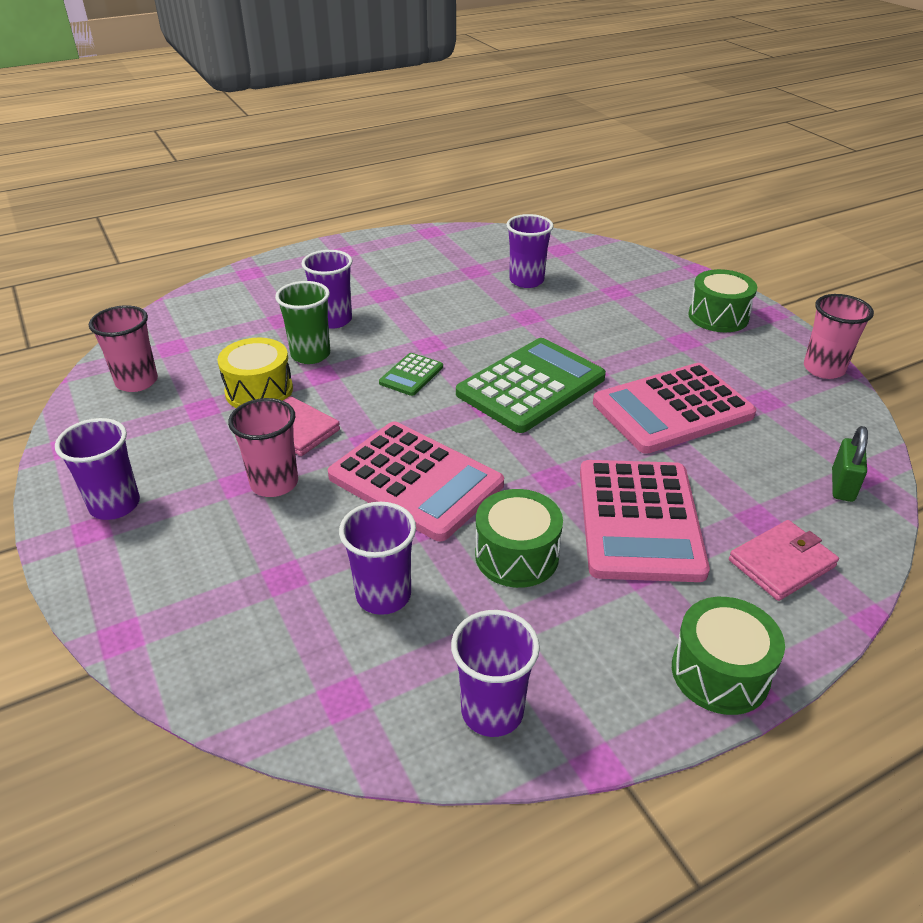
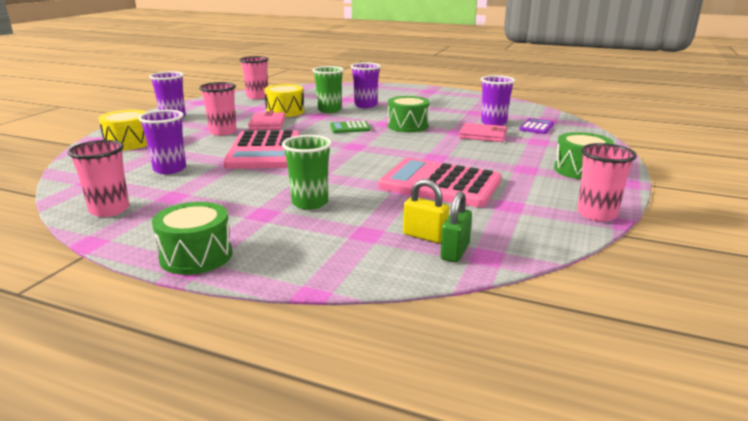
camera: 50 degrees right, 15 degrees down
purple cup [451,610,540,737] -> pink cup [68,140,129,217]
green calculator [456,338,606,433] -> none
green drum [475,489,563,588] -> green drum moved to [388,96,430,132]
pink calculator [580,460,710,582] -> green cup [282,135,332,210]
pink wallet [729,520,839,601] -> pink wallet moved to [459,123,507,142]
green padlock [832,426,868,502] -> green padlock turned 45 degrees counterclockwise [440,191,472,262]
none -> yellow drum [98,110,147,151]
none -> yellow padlock [403,179,449,243]
none -> purple calculator [519,118,554,134]

